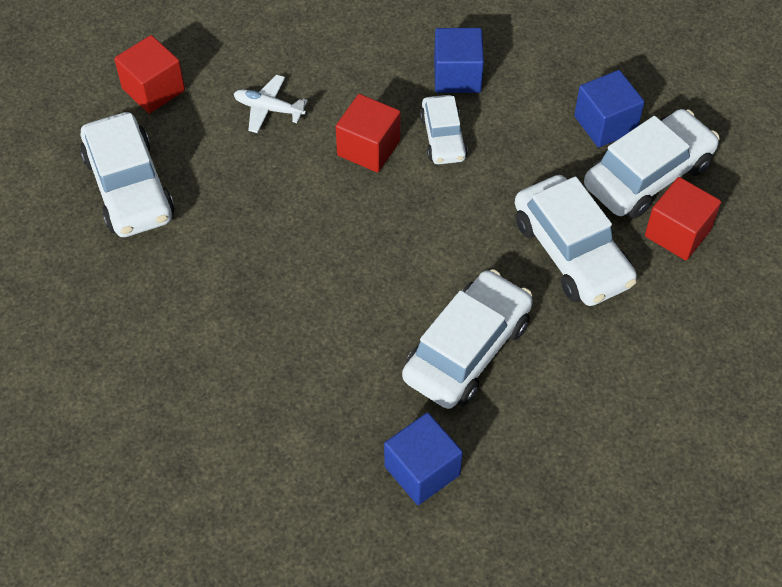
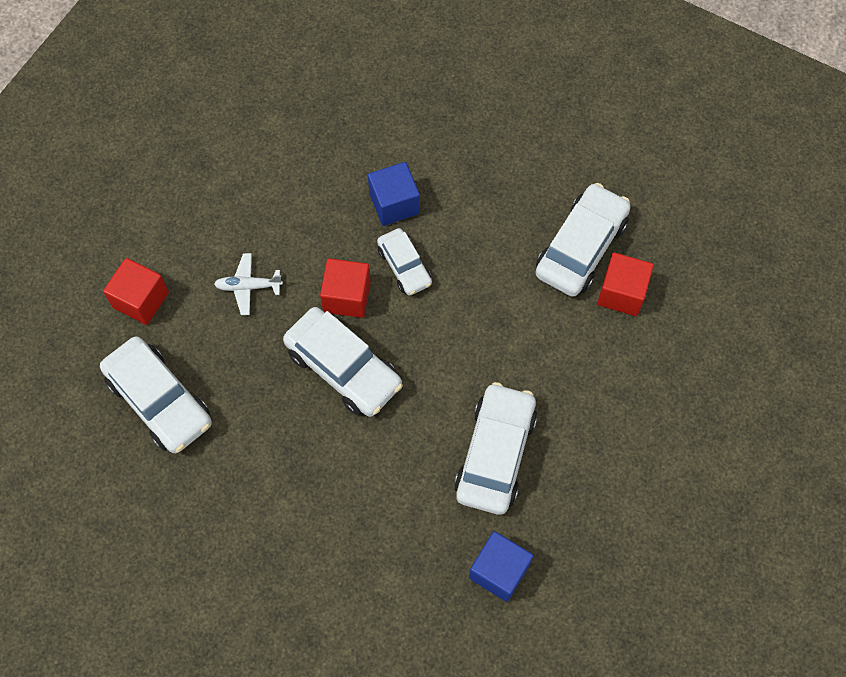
camera: 20 degrees left, 10 degrees up
white car [515,175,637,306] -> white car moved to [283,307,403,417]
blue cube [574,70,645,147] -> none

